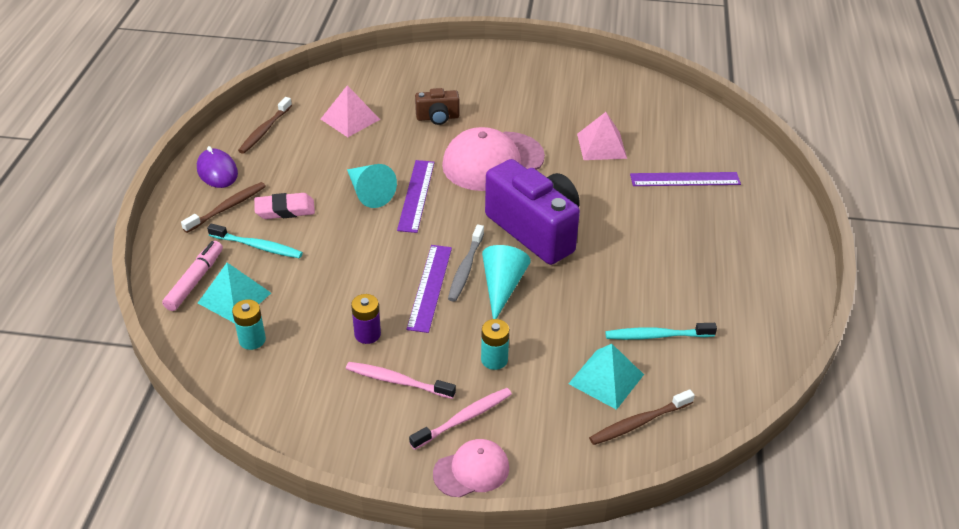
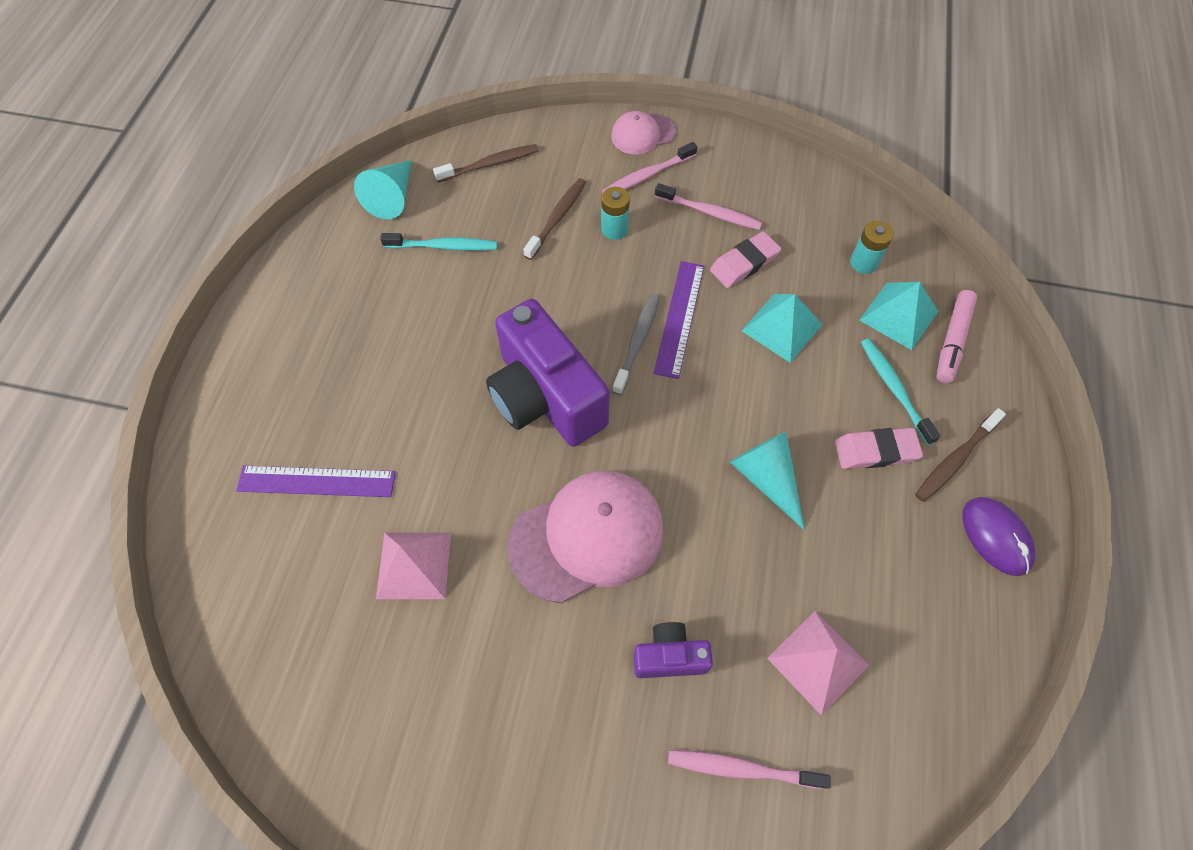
camera: 175 degrees left, 20 degrees up
turquoise toothbrush [207,223,303,258] -> turquoise toothbrush turned 45 degrees clockwise [861,338,941,445]
brown toothbrush [238,97,292,154] -> brown toothbrush moved to [523,178,586,260]
purple battery [351,294,381,344] -> pink eraser [710,231,781,288]
purple ruler [397,160,435,233] -> none
brown camera [415,88,459,125] -> purple camera [633,622,713,678]
turquoise cone [482,245,531,319] -> turquoise cone moved to [354,160,412,219]
turquoise pyramid [568,344,644,410] -> turquoise pyramid moved to [742,294,823,363]
none -> pink toothbrush [668,750,831,789]

